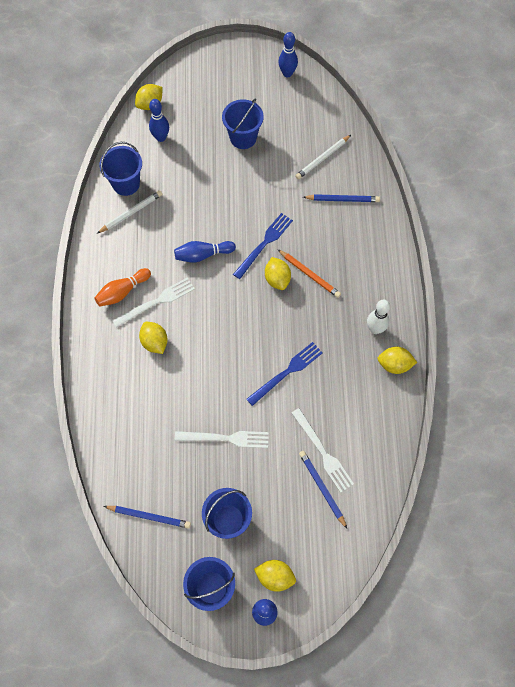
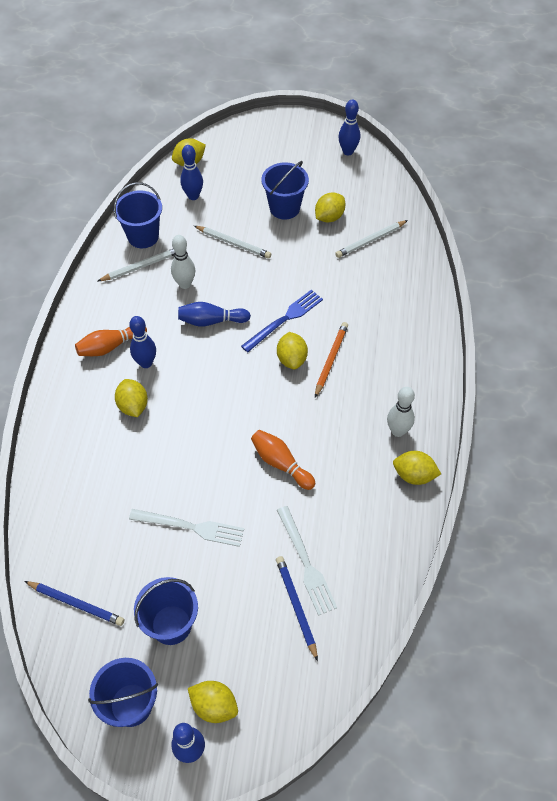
camera: 10 degrees right, 10 degrees down
white fork [112,277,195,328] -> blue bowling pin [129,316,156,368]
blue fork [246,342,323,406] -> orange bowling pin [251,430,315,490]
orange pencil [277,249,341,298] -> orange pencil turned 120 degrees counterclockwise [315,322,348,398]
blue pencil [303,194,380,202] -> none
none -> white bowling pin [171,235,195,289]
none -> white pencil [194,226,271,259]
none -> yellow lemon [315,192,345,223]

